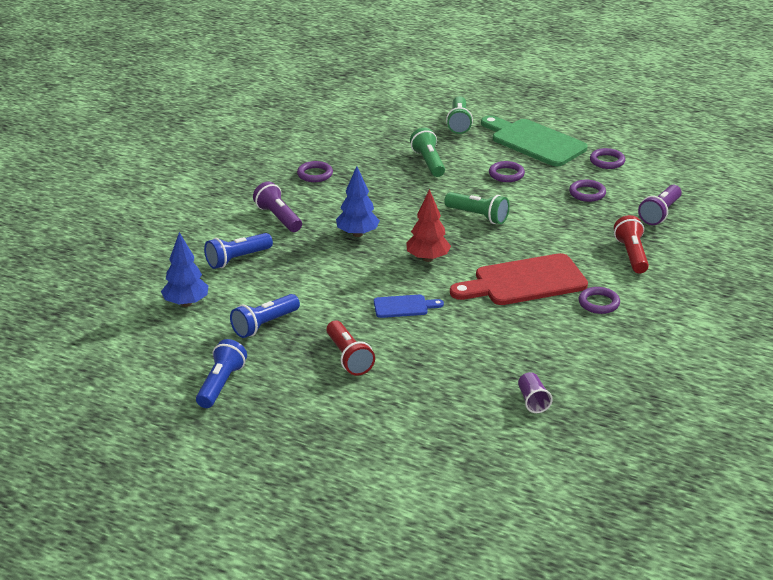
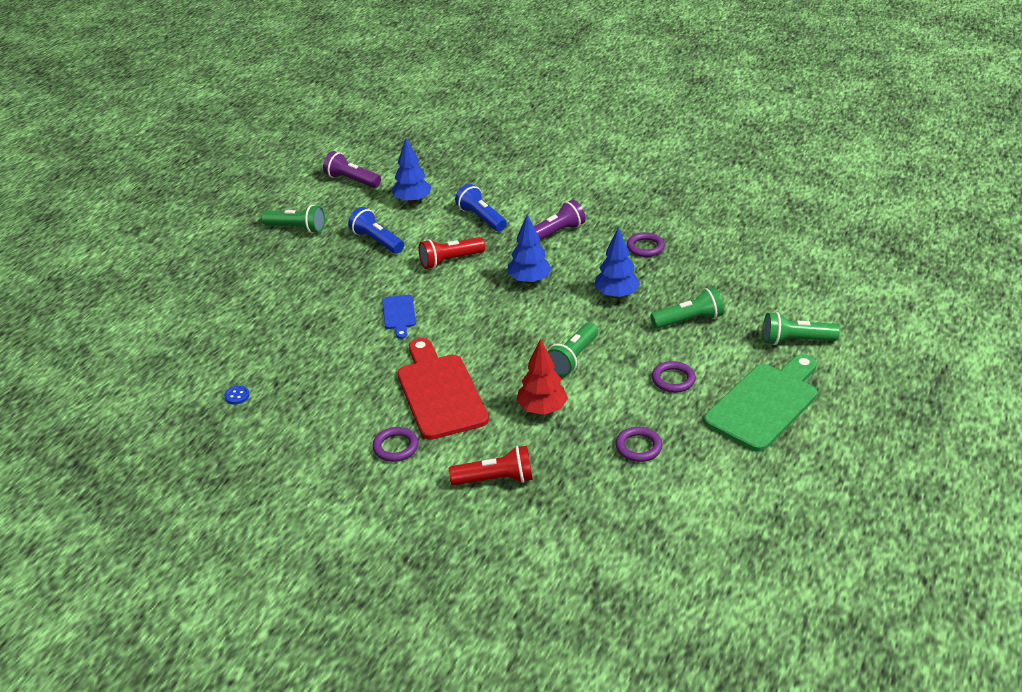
camera: 90 degrees right, 5 degrees up
blue flashlight [196,339,247,408] -> green flashlight [261,205,325,233]
red flashlight [326,321,375,376] -> red flashlight moved to [419,237,485,269]
red tree [406,189,451,262] -> red tree moved to [517,338,568,415]
purple cup [518,372,553,413] -> blue button [224,386,250,404]
purple ring [590,148,625,169] -> none
purple flashlight [638,185,682,225] -> purple flashlight moved to [323,151,381,188]
none -> blue tree [594,227,640,298]

